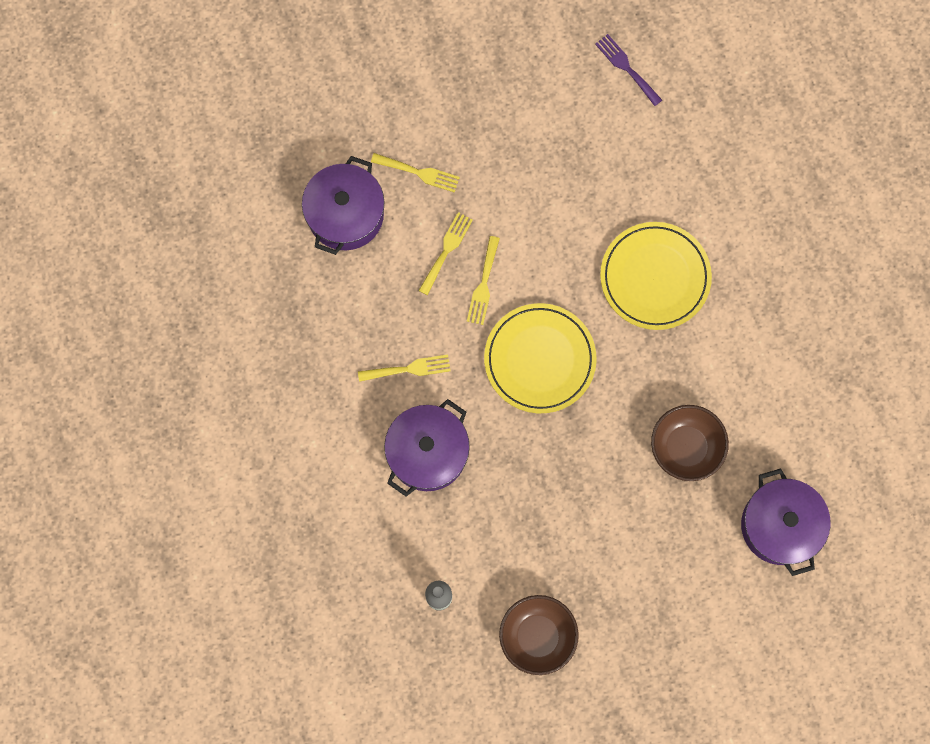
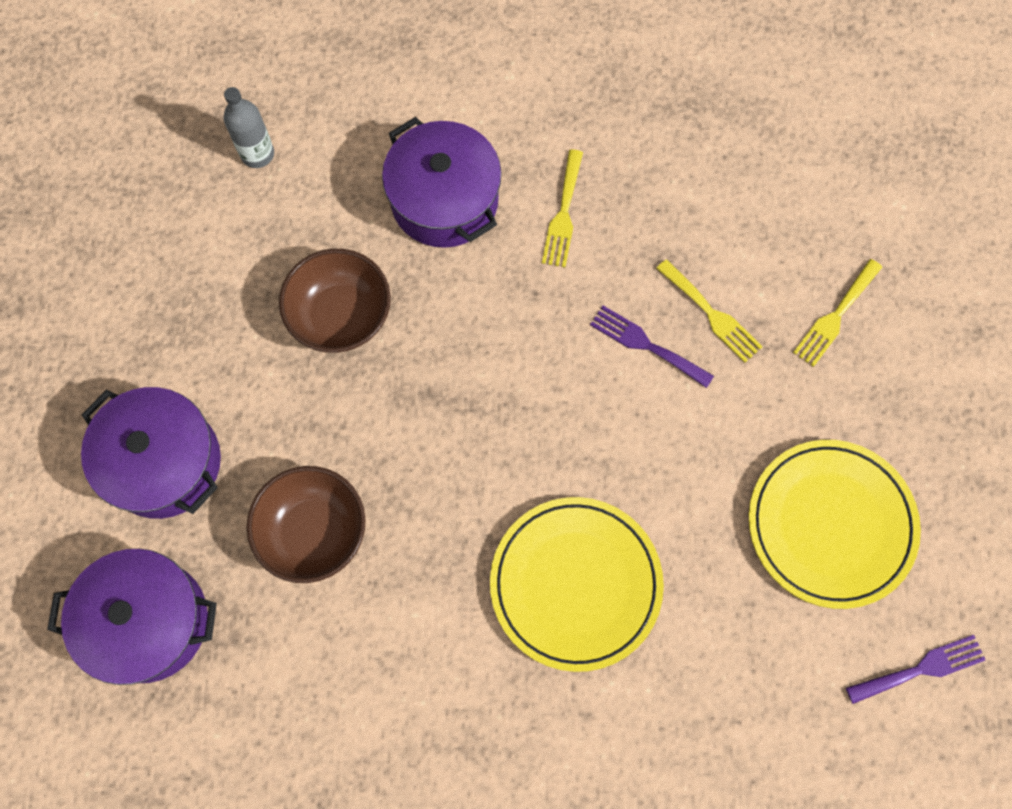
camera: 110 degrees right, 5 degrees down
purple pot [302,156,384,255] -> purple pot moved to [81,387,221,519]
yellow fork [467,236,500,325] -> purple fork [590,306,714,388]
yellow plate [484,303,597,413] -> yellow plate moved to [749,440,921,609]
brown bowl [499,595,579,675] -> brown bowl moved to [279,249,391,353]

